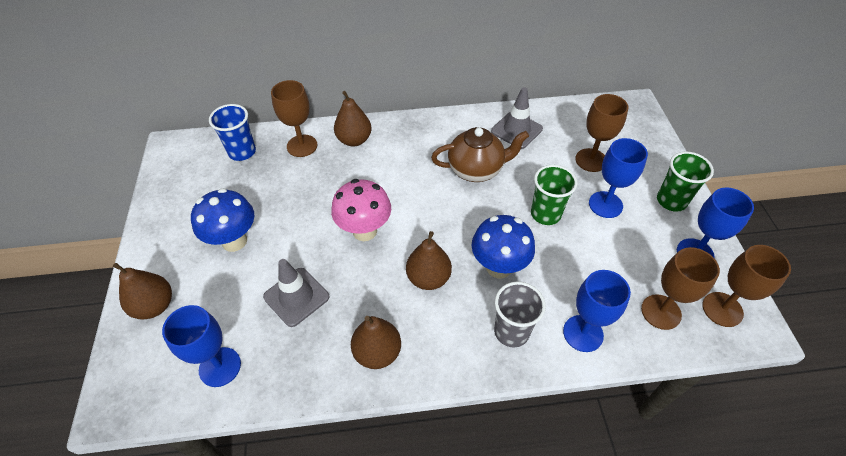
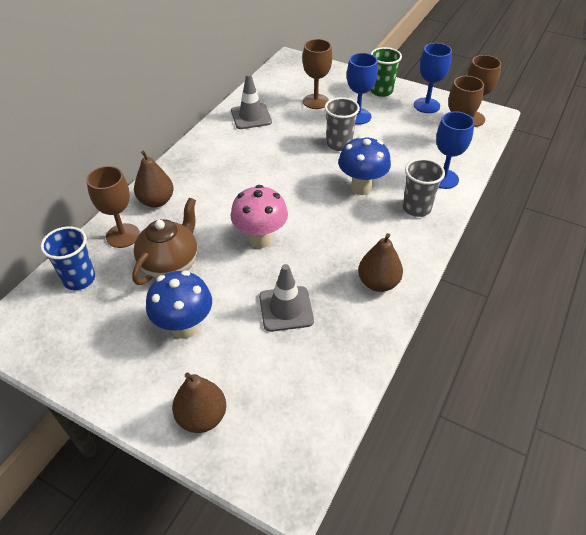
camera: 55 degrees left, 5 degrees down
blue goblet [162,305,241,387] -> none
brown pear [406,231,452,290] -> none
brown teapot [431,127,529,182] -> brown teapot moved to [132,198,197,285]
green cup [531,165,577,225] -> grey cup [324,97,360,151]

